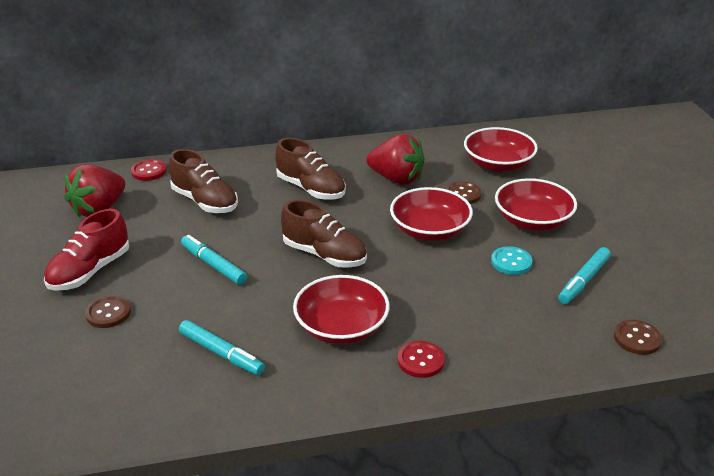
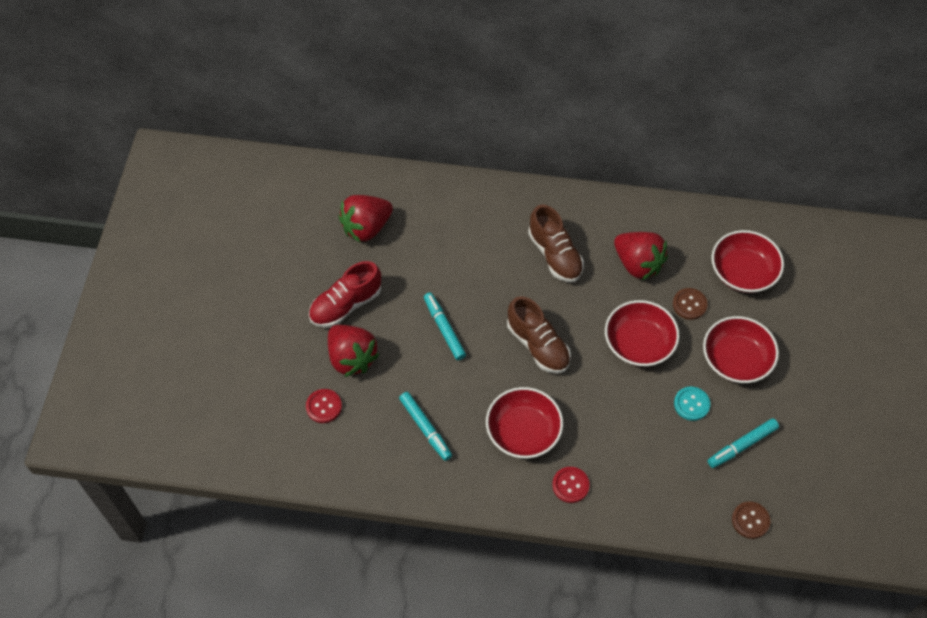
camera: 20 degrees right, 25 degrees up
brown button [85,295,131,328] -> red strawberry [328,325,380,377]
red button [131,159,167,181] -> red button moved to [306,389,342,423]
brown shoe [169,149,238,213] -> none

